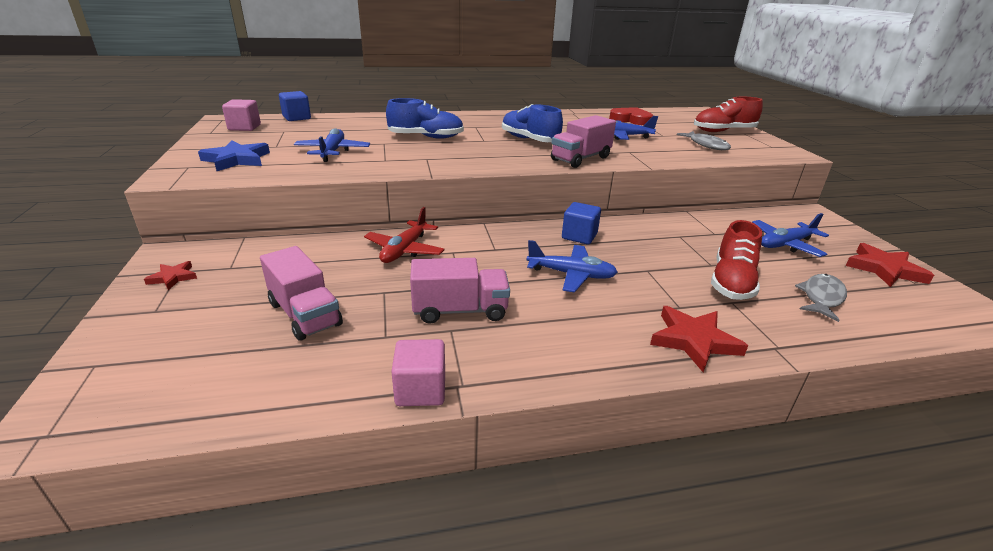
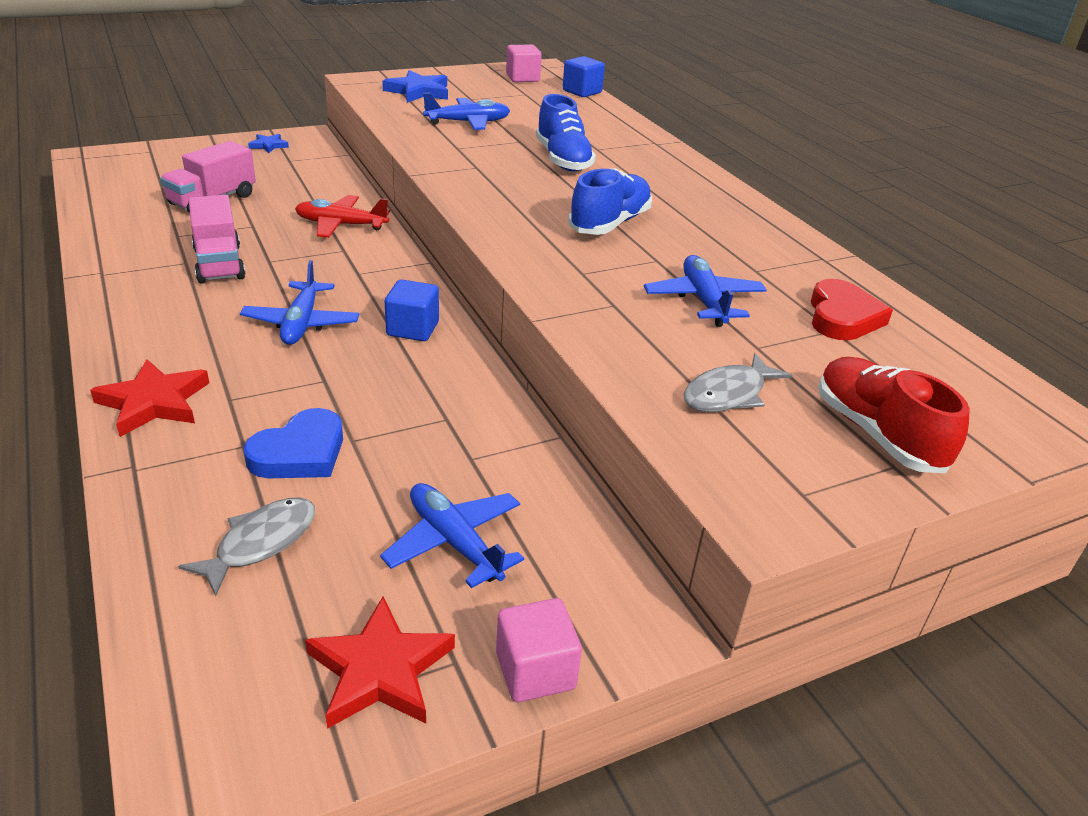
camera: 75 degrees right, 5 degrees up
red star [144,261,197,290] -> blue star [248,134,289,153]
pink cube [391,339,445,406] -> pink cube moved to [496,598,582,702]
pink truck [551,115,616,168] -> none
red shoe [711,220,762,300] -> blue heart [244,408,343,478]
grey fish [795,274,847,322] -> grey fish turned 75 degrees counterclockwise [178,498,315,596]

